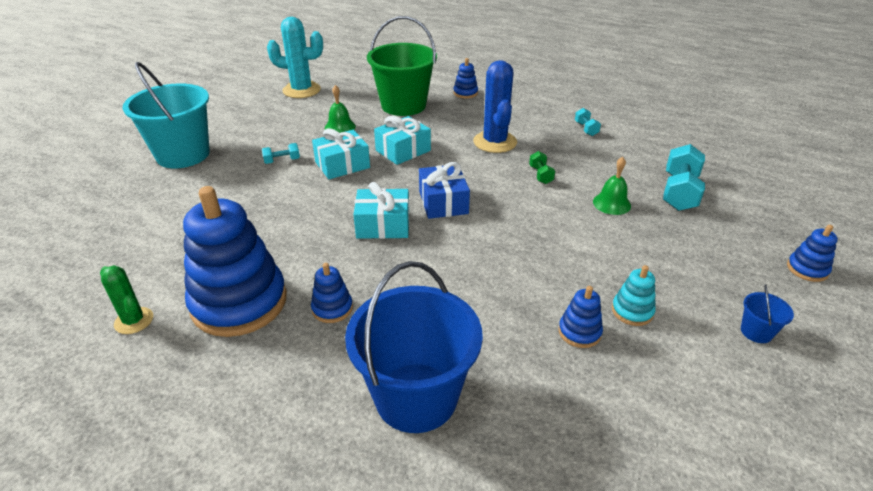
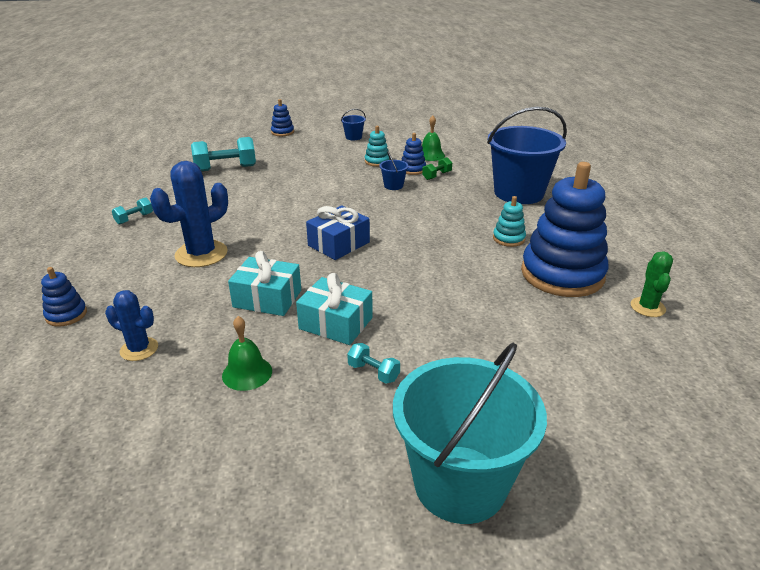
camera: 125 degrees left, 5 degrees down
turquoise cactus [267,17,323,98] -> none
blue stacking toy [311,263,353,323] -> turquoise stacking toy [493,196,526,247]
turquoise gift [353,182,409,239] -> none
green bucket [367,16,437,116] -> blue cactus [105,290,158,361]
green dumbbell [529,151,555,184] -> green dumbbell moved to [422,157,452,180]
green bell [593,157,631,215] -> green bell moved to [422,116,445,161]
none -> blue bucket [379,151,409,190]

